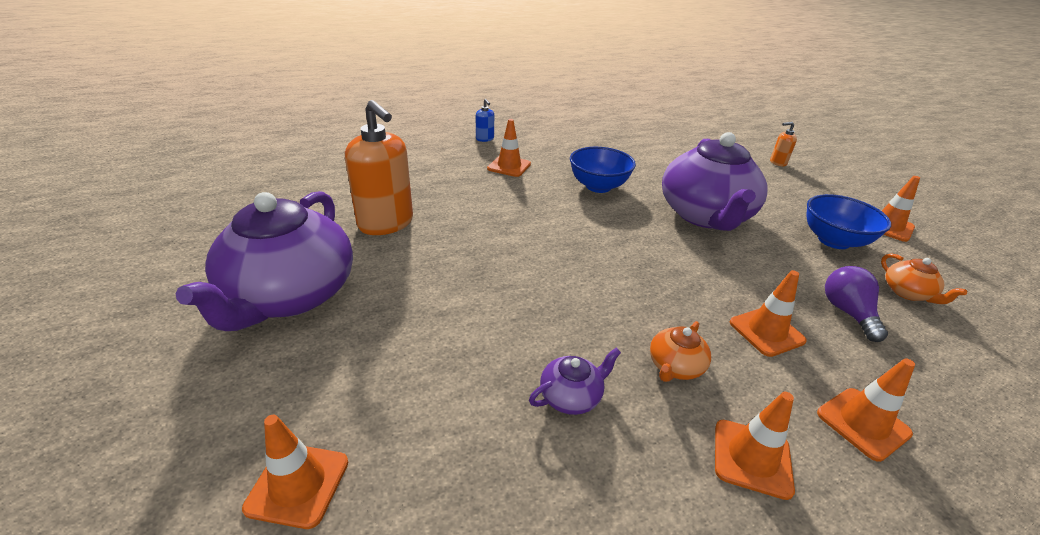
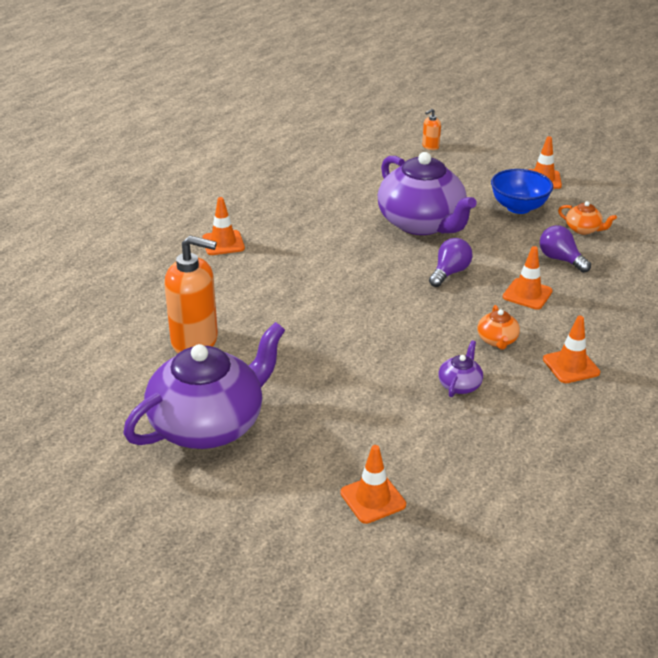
camera: 35 degrees left, 0 degrees up
purple teapot [176,191,353,331] -> purple teapot turned 105 degrees counterclockwise [123,322,285,449]
blue soap dispenser [476,99,494,142] -> none
blue bowl [570,147,636,193] -> none
orange traffic cone [817,358,915,462] -> none
none -> purple light bulb [429,238,473,287]

